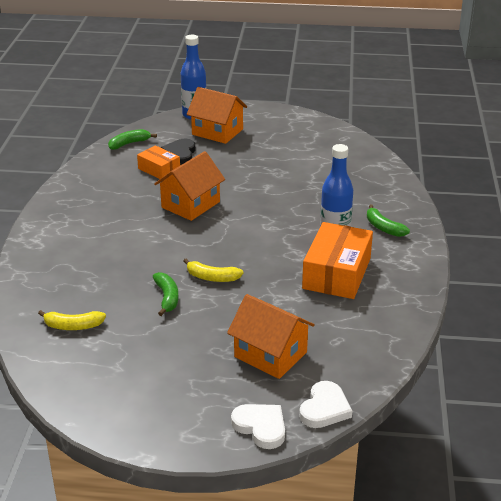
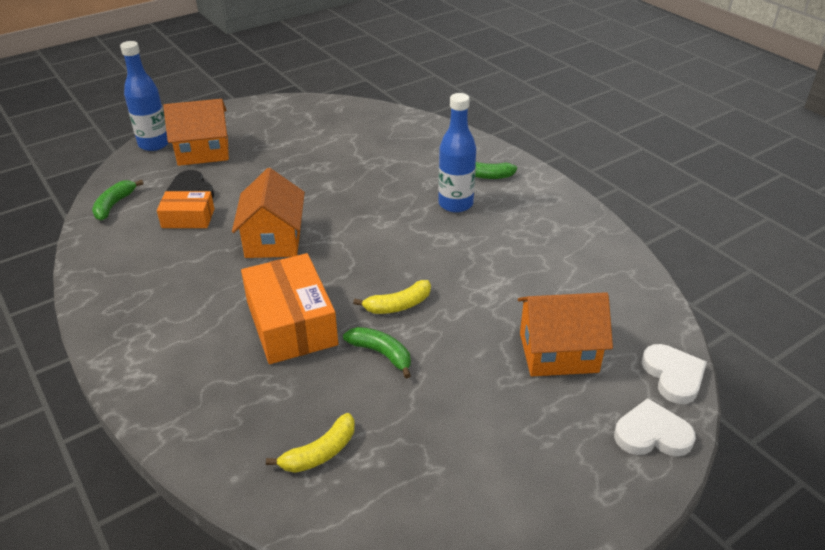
camera: 40 degrees left, 5 degrees up
orange box [302,222,373,299] -> orange box moved to [241,253,338,364]

